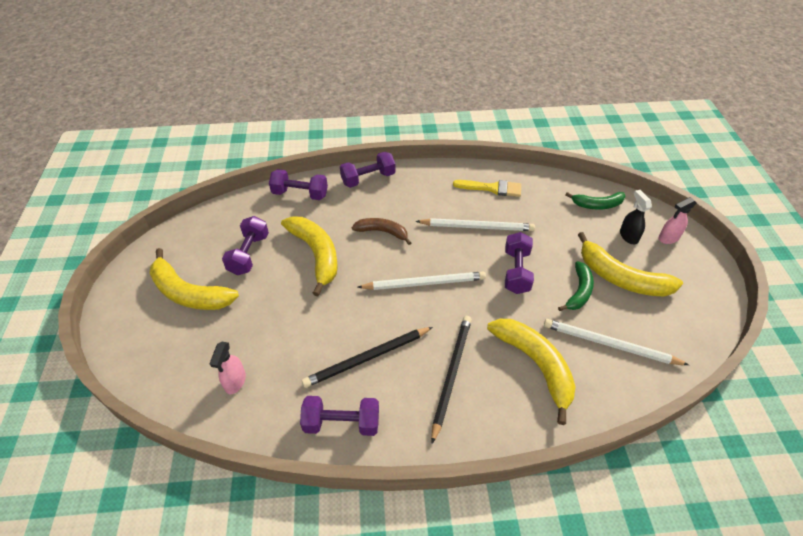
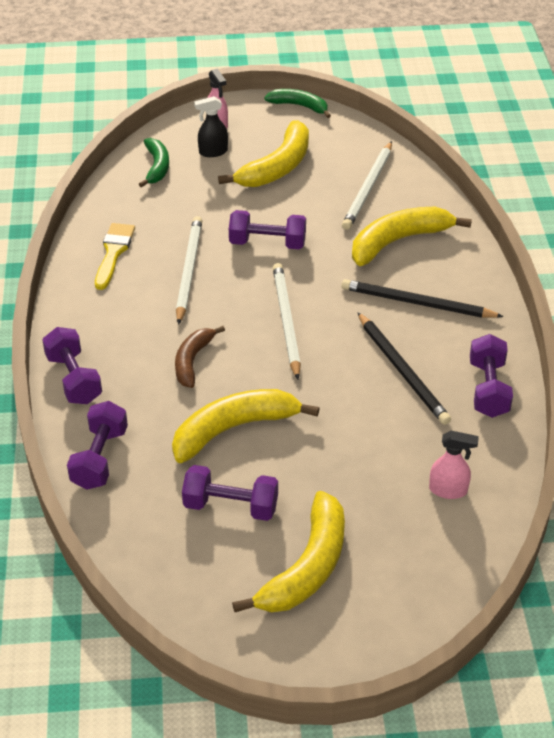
camera: 90 degrees left, 5 degrees down
green banana [558,261,594,311] -> green banana moved to [264,89,331,118]

